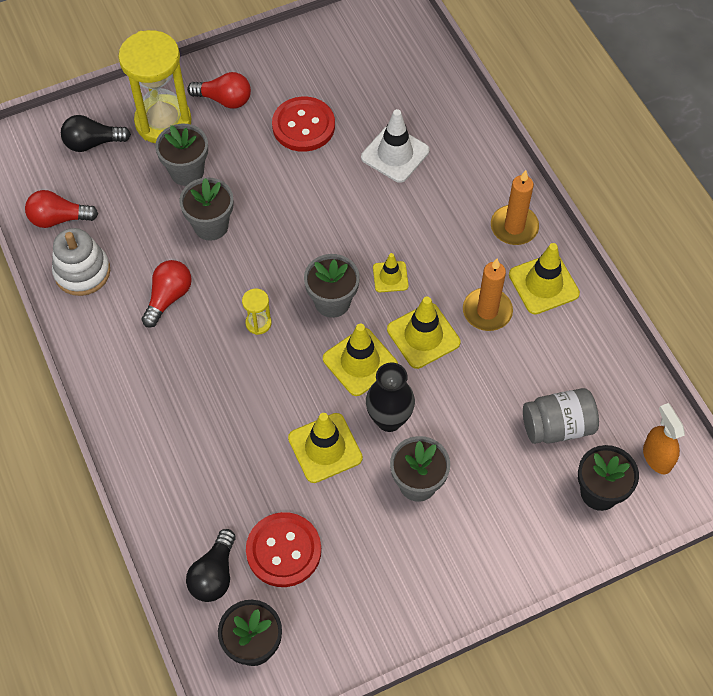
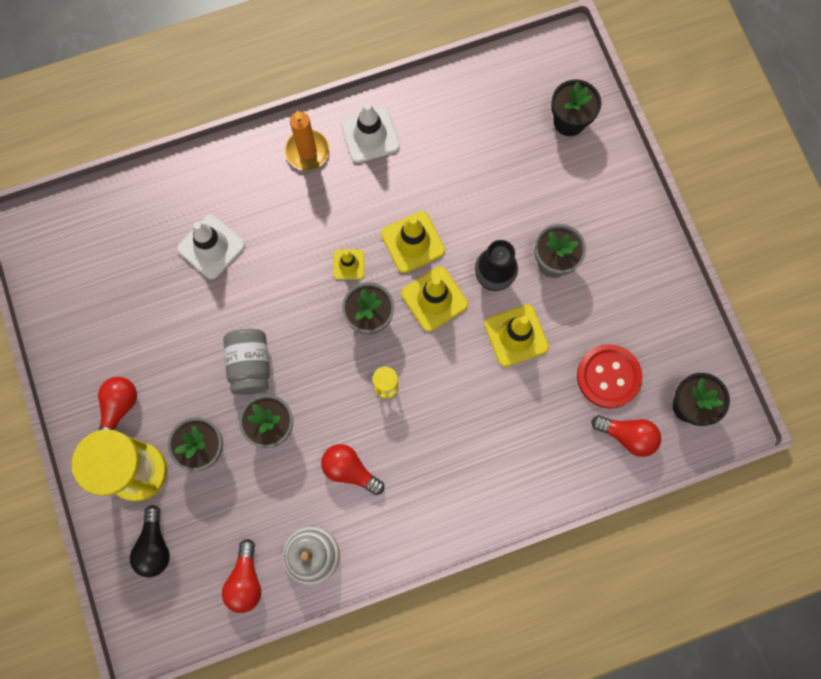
camera: 85 degrees left, 15 degrees up
black light bulb [186,529,236,602] -> red light bulb [591,415,661,457]
red button [272,96,335,152] -> none
orange candle [463,258,513,331] -> none
yellow traffic cone [509,243,580,314] -> white traffic cone [341,103,400,163]
grey jar [523,388,599,444] -> grey jar moved to [223,329,270,395]
orange spray bottle [643,403,685,474] -> none

